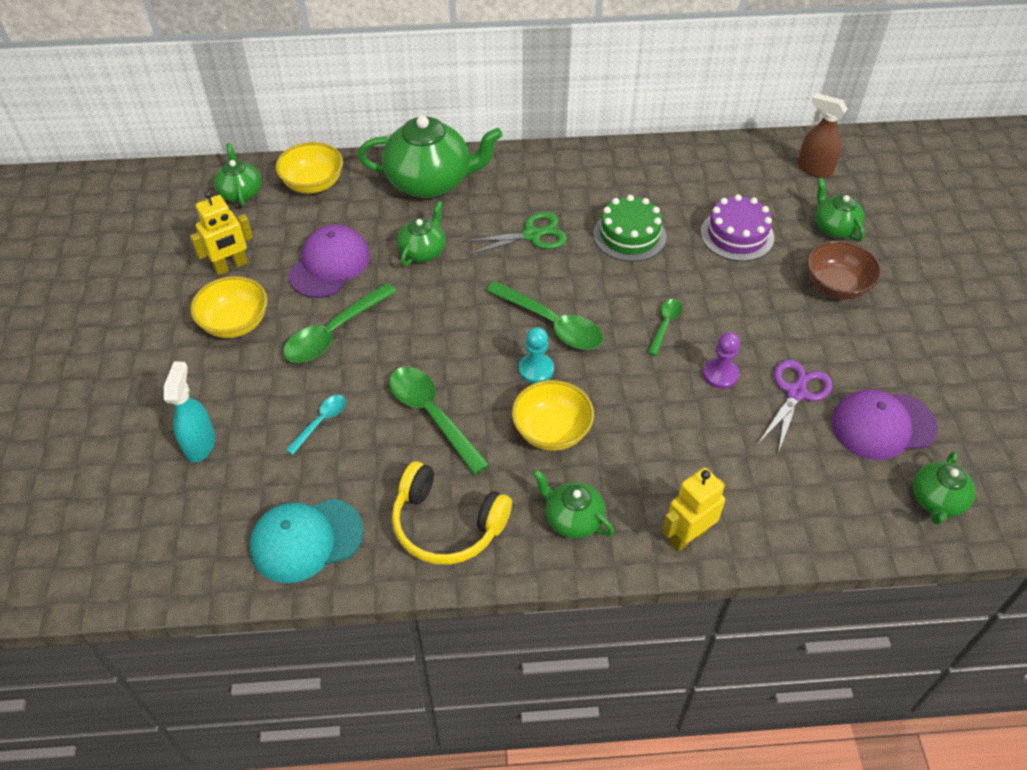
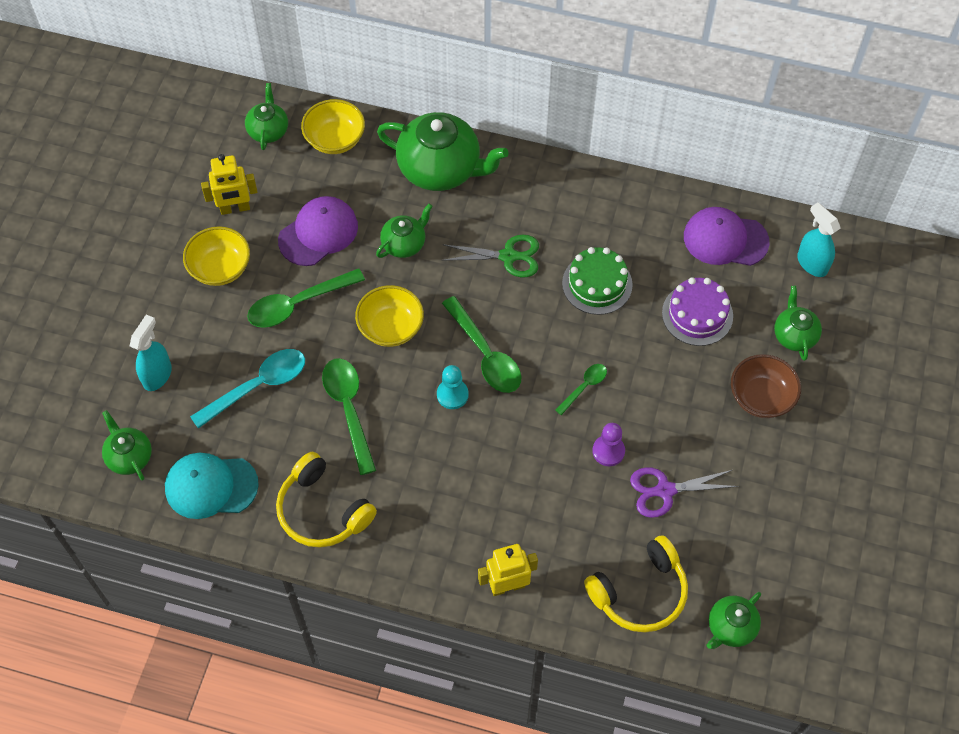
camera: 20 degrees right, 10 degrees up
turquoise spoon [286,395,346,455] -> turquoise spoon [190,349,305,429], size x1.83
yellow bowl [512,380,594,451] -> yellow bowl moved to [355,285,424,347]
green teapot [533,469,614,539] -> green teapot moved to [102,410,152,481]
purple scissors [758,360,833,453] -> purple scissors turned 150 degrees counterclockwise [630,467,739,518]
brown spray bottle [798,93,848,178] -> turquoise spray bottle [797,203,841,277]
purple cap [831,390,937,460] -> purple cap moved to [684,207,769,266]
none -> yellow headphones [584,535,688,633]

